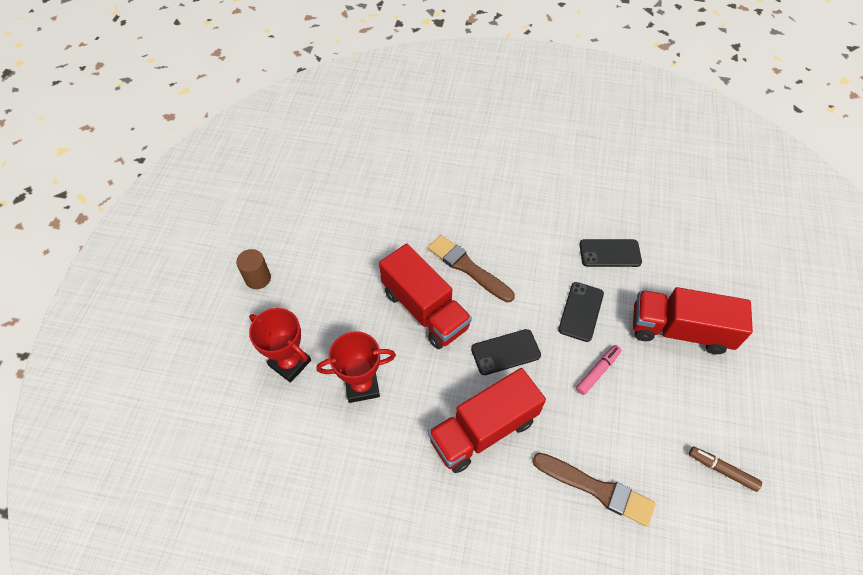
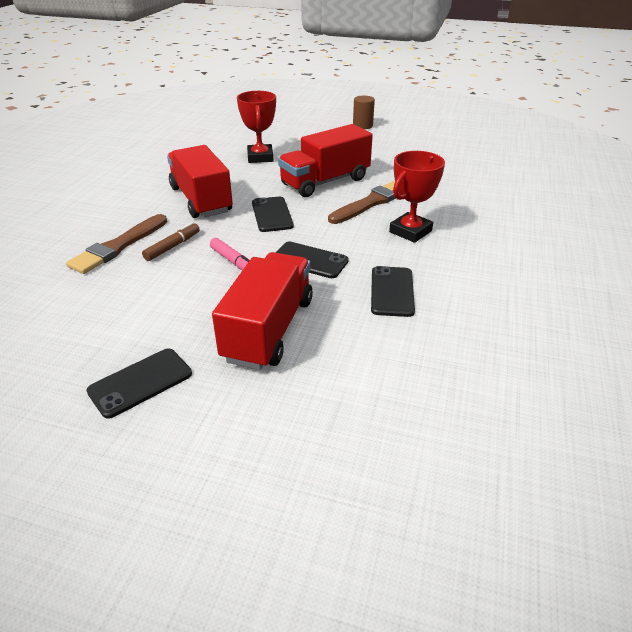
camera: 95 degrees right, 20 degrees down
red trophy [249,308,311,383] -> red trophy moved to [389,151,445,243]
brown marker [689,446,762,492] -> brown marker moved to [142,222,200,261]
none -> black phone [87,348,192,419]

